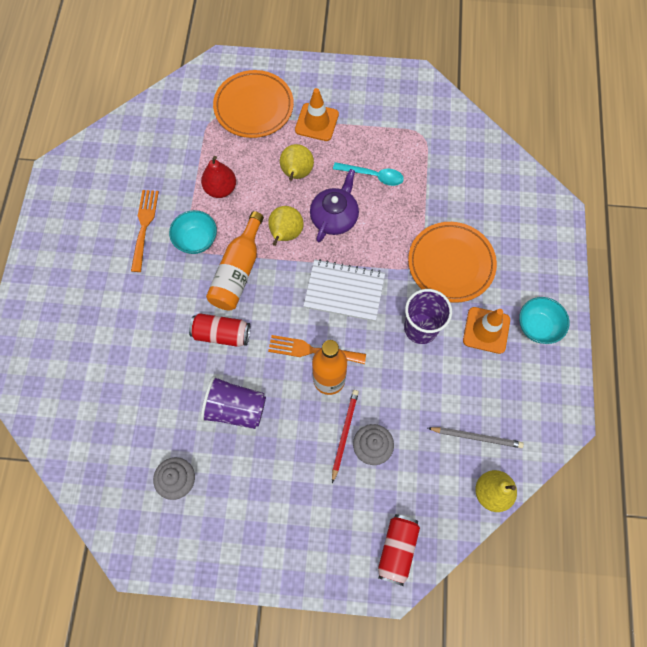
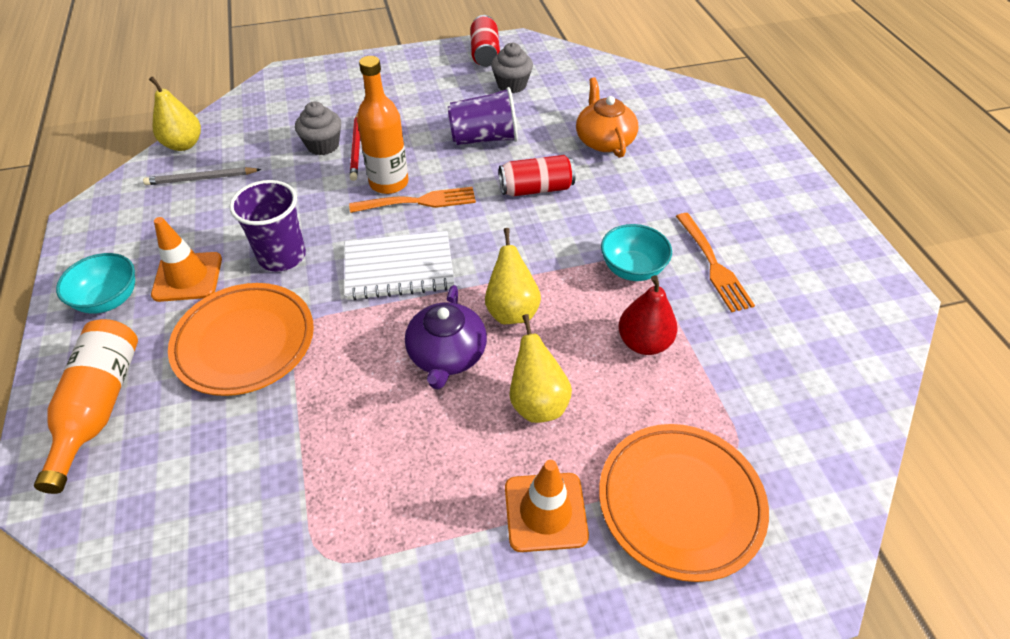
camera: 160 degrees right, 20 degrees down
orange bottle [206,211,264,311] -> orange bottle moved to [34,319,138,494]
turquoise spoon [333,162,404,186] -> none
red can [378,514,420,586] -> red can moved to [470,15,500,67]
none -> orange teapot [576,77,638,158]

